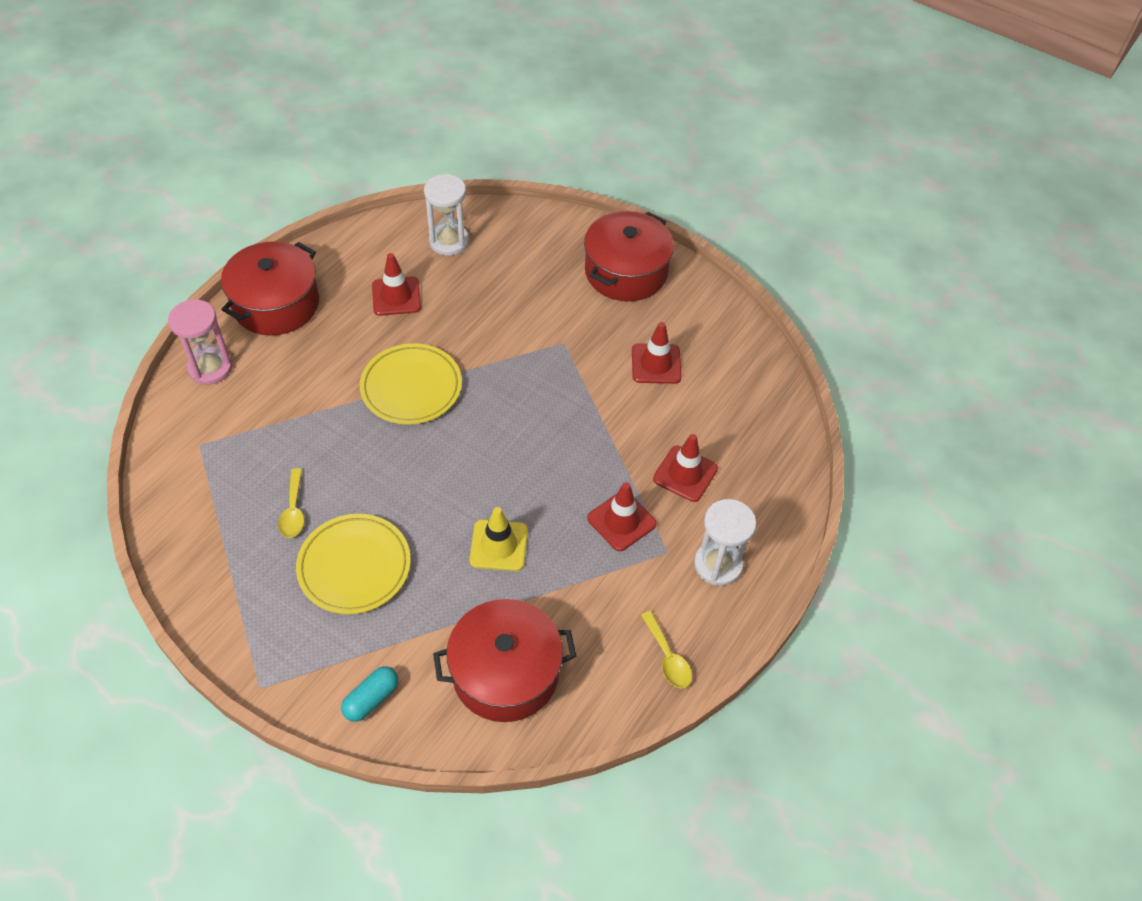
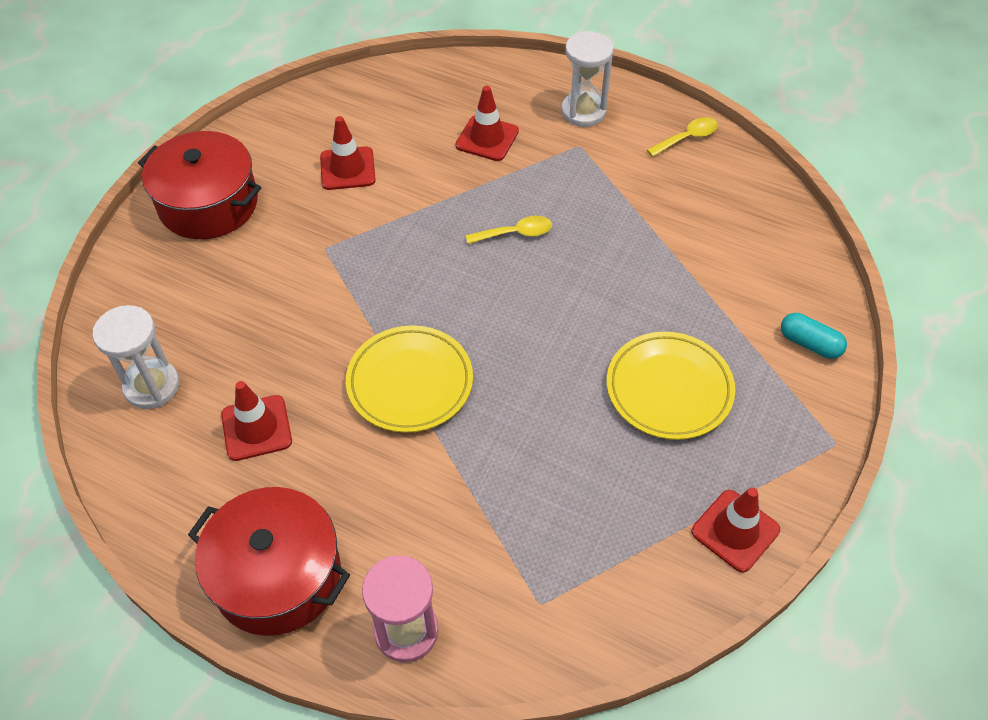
camera: 95 degrees left, 0 degrees up
yellow spoon [278,468,304,538] -> yellow spoon moved to [466,216,552,244]
red pot [433,599,576,722] -> none
yellow traffic cone [469,507,528,571] -> none
red traffic cone [587,482,657,551] -> red traffic cone moved to [691,487,780,573]

